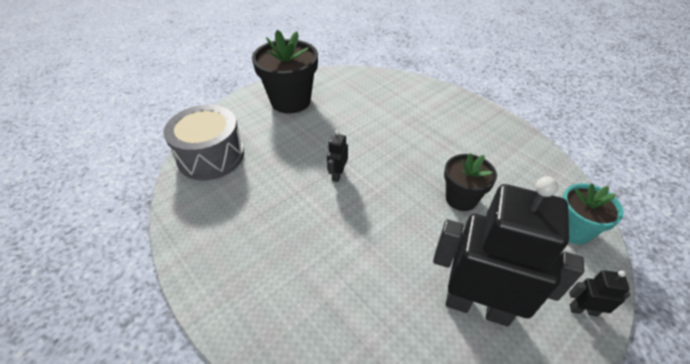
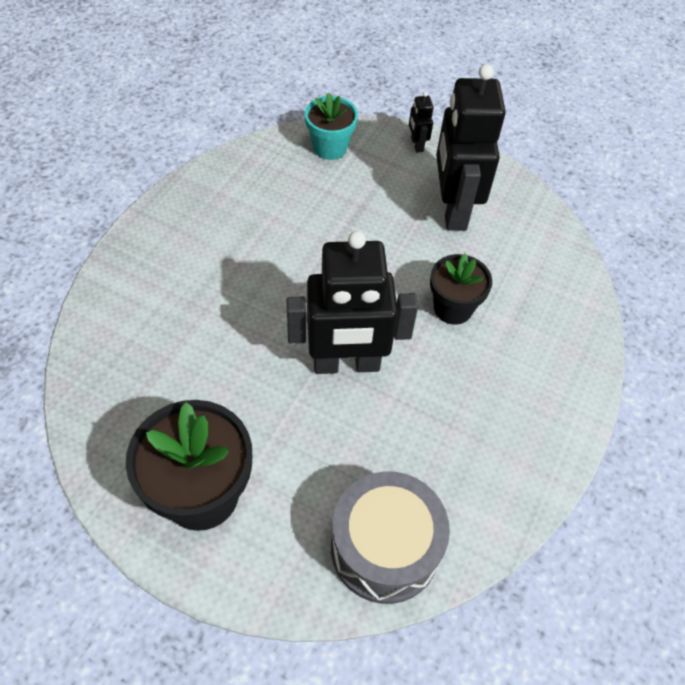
camera: 115 degrees left, 10 degrees up
black robot [327,130,348,182] -> black robot [286,231,418,374], size x2.47
black flower pot [444,153,497,211] -> black flower pot moved to [430,254,492,325]

